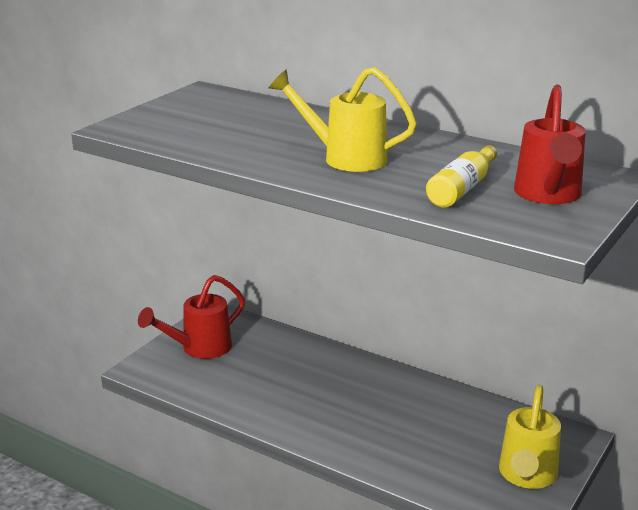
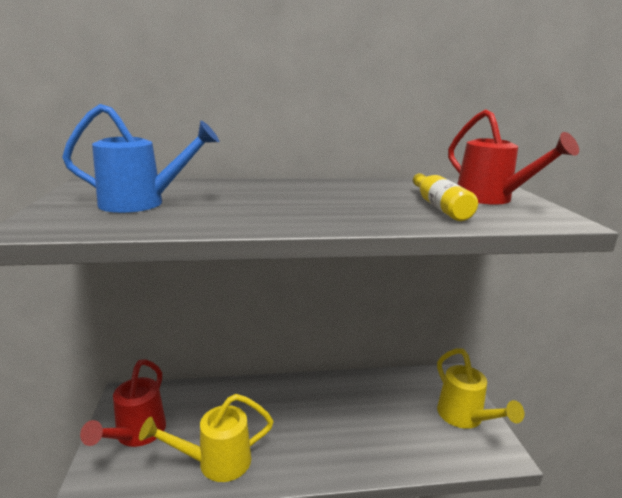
camera: 40 degrees left, 5 degrees down
yellow watering can [269,67,417,172] -> yellow watering can moved to [139,394,274,482]
none -> blue watering can [62,104,219,213]

